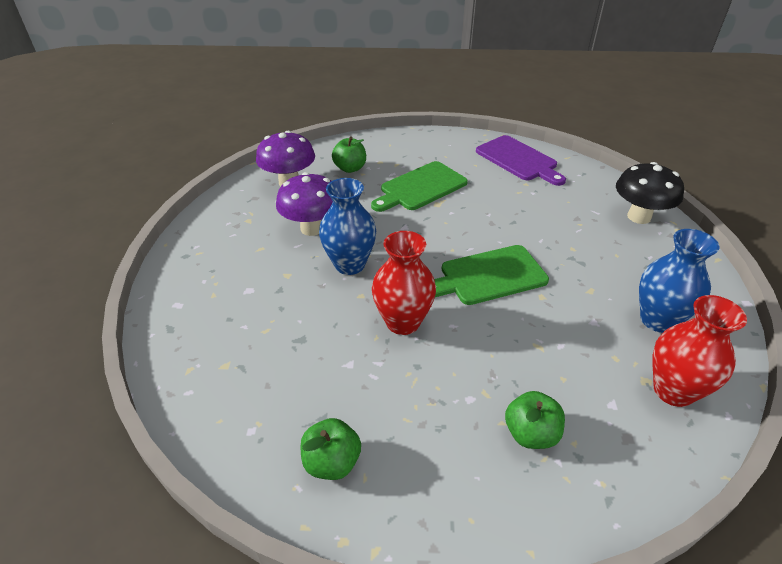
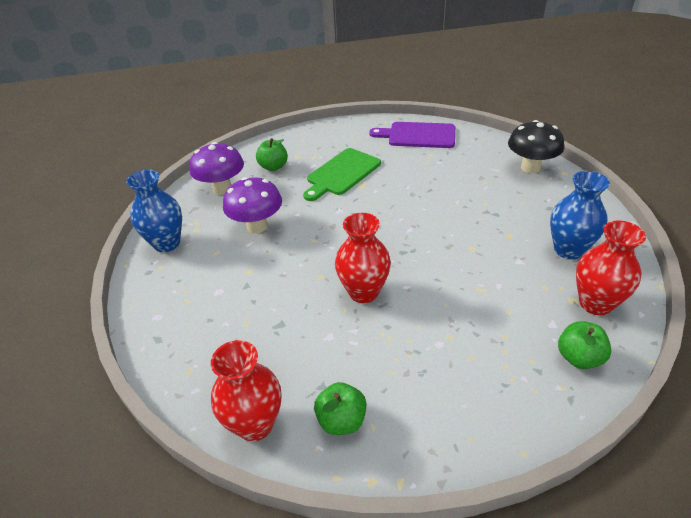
camera: 10 degrees left, 0 degrees up
blue vase [319,178,376,275] -> blue vase moved to [126,170,182,252]
green cutting board [434,245,549,305] -> none
purple cutting board [476,135,566,186] -> purple cutting board turned 150 degrees clockwise [369,122,455,148]
green apple [505,391,565,449] -> green apple moved to [558,321,611,369]
none -> red vase [211,340,281,441]

